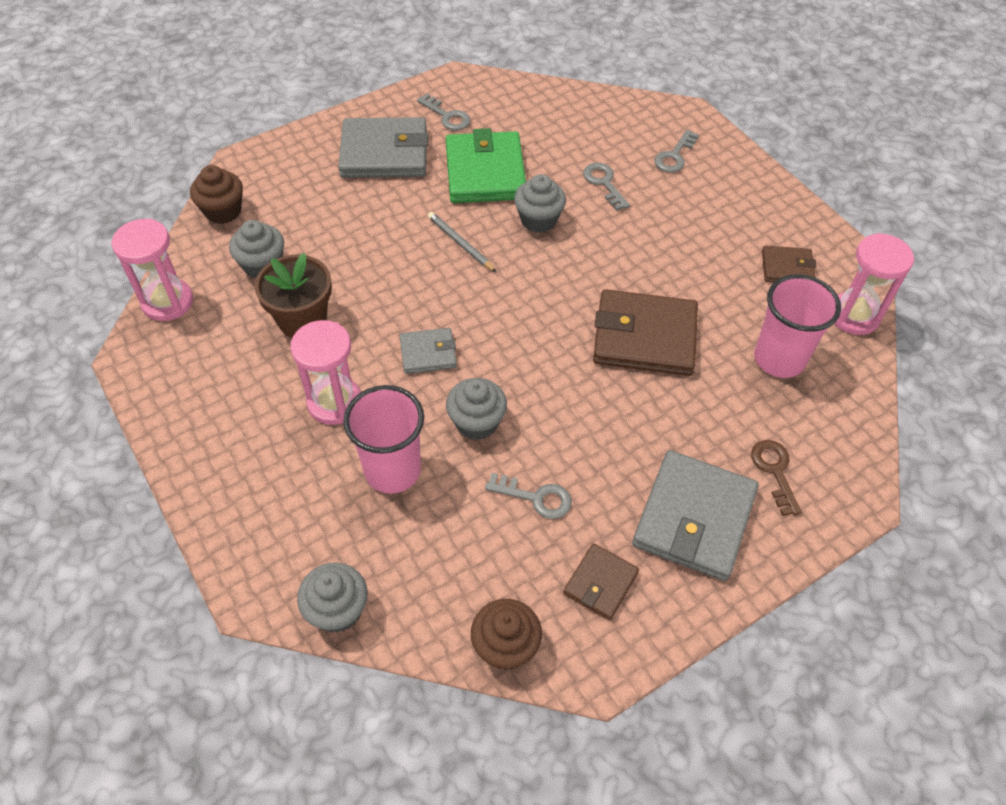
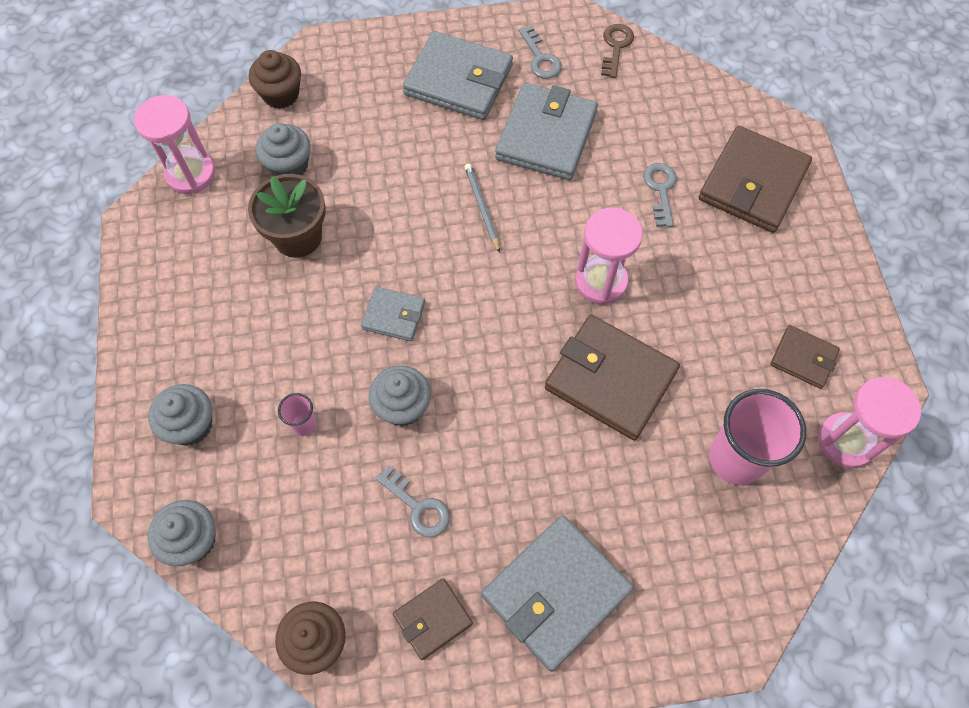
camera: 25 degrees right, 10 degrees up
pink hourglass [290,320,361,425] -> pink hourglass moved to [575,208,643,305]
pink cup [343,385,424,494] -> pink cup [278,393,317,436], size x0.46
green wallet [446,128,526,203] -> grey wallet [495,83,598,180]
grey cupcake [514,174,566,233] -> grey cupcake moved to [148,384,212,446]
grey key [654,130,699,173] -> brown wallet [698,126,812,233]
brown key [751,440,802,516] -> brown key moved to [601,24,634,78]

